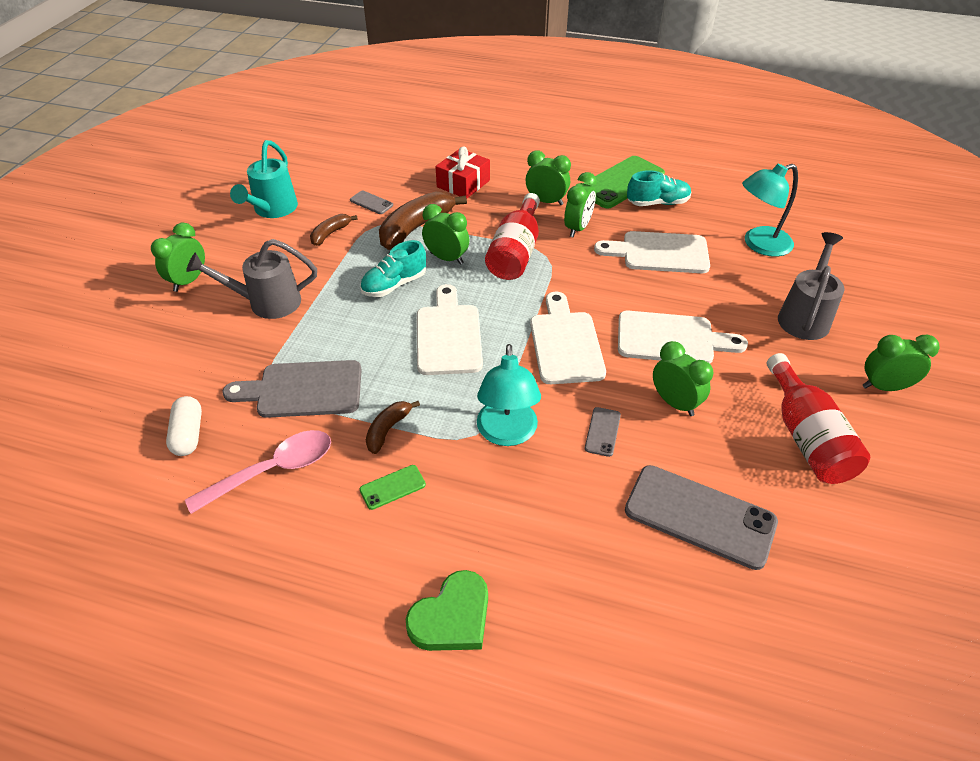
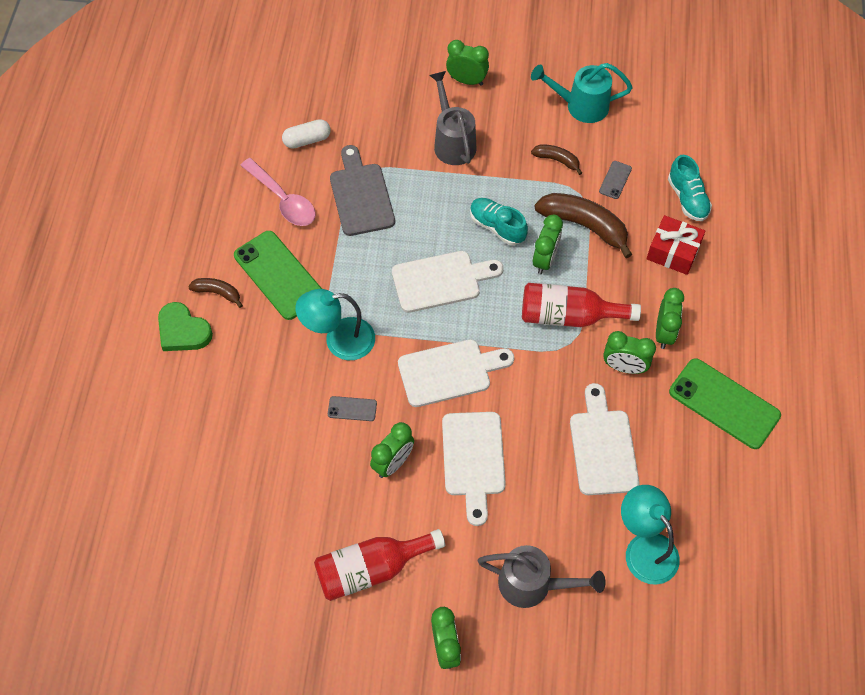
camera: 80 degrees right, 15 degrees up
green phone [360,465,426,510] -> green phone [234,231,322,320], size x2.21
brown banana [366,401,420,454] -> brown banana moved to [188,278,243,308]
grey phone [625,465,778,570] -> none
turquoise shoe [627,170,691,206] -> turquoise shoe moved to [668,155,712,221]

